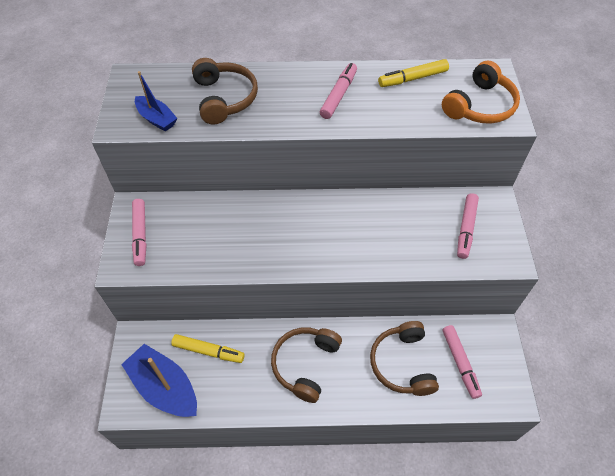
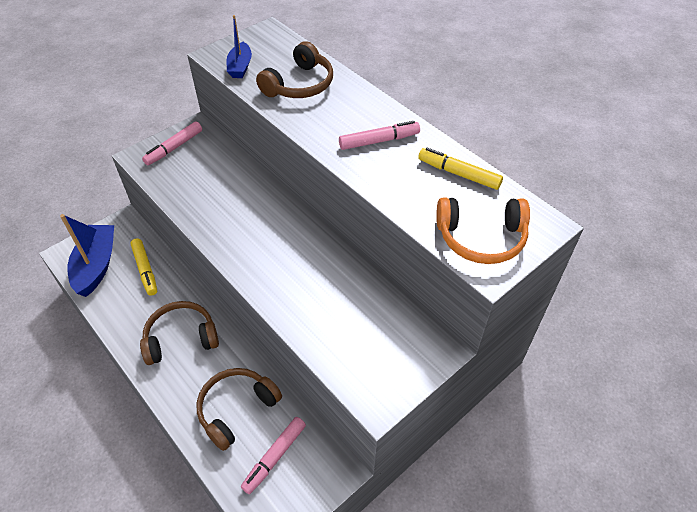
camera: 50 degrees right, 5 degrees down
pink marker [457,193,479,259] -> none

